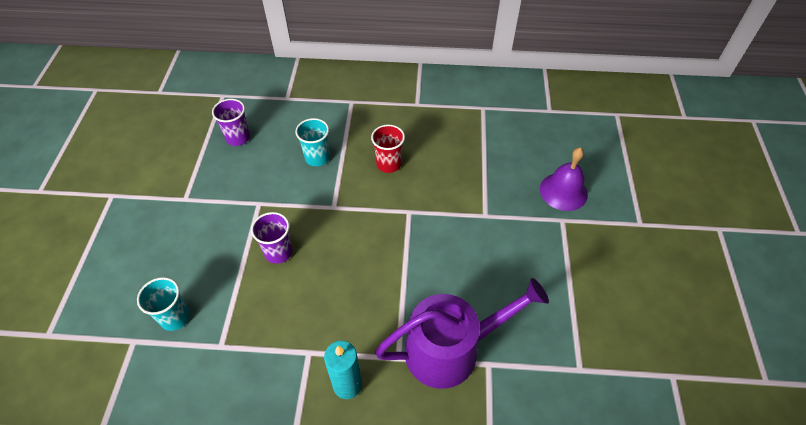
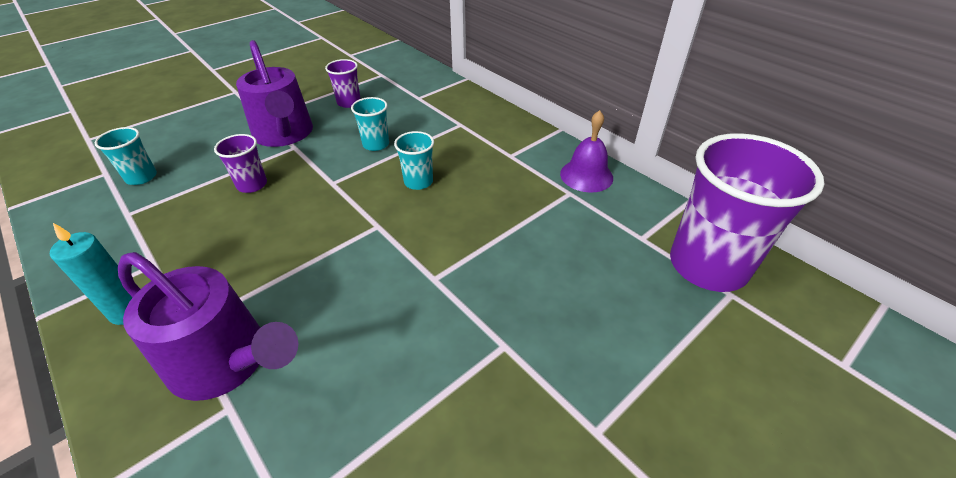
camera: 45 degrees right, 10 degrees down
red cup [371,125,405,173] -> turquoise cup [394,131,434,190]
purple bell [540,147,588,211] -> purple bell moved to [560,110,613,193]
none -> purple watering can [236,40,313,147]
none -> purple cup [670,133,824,292]

